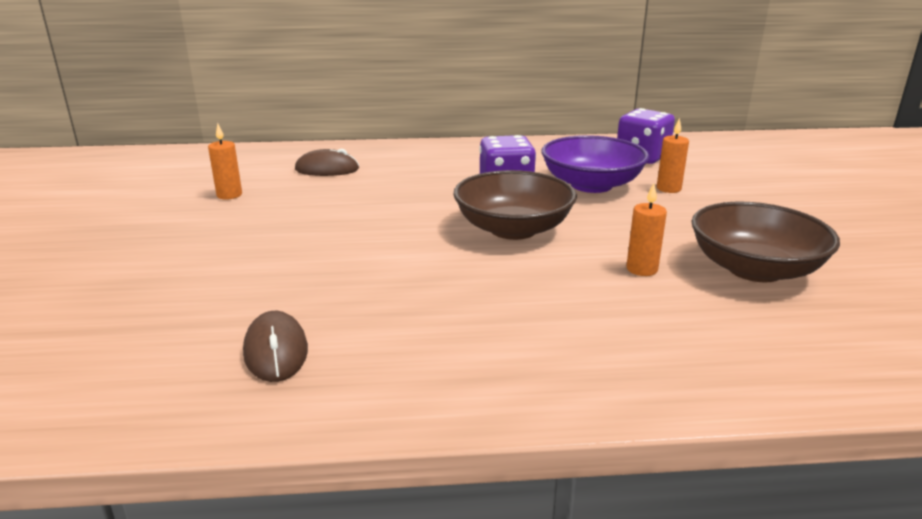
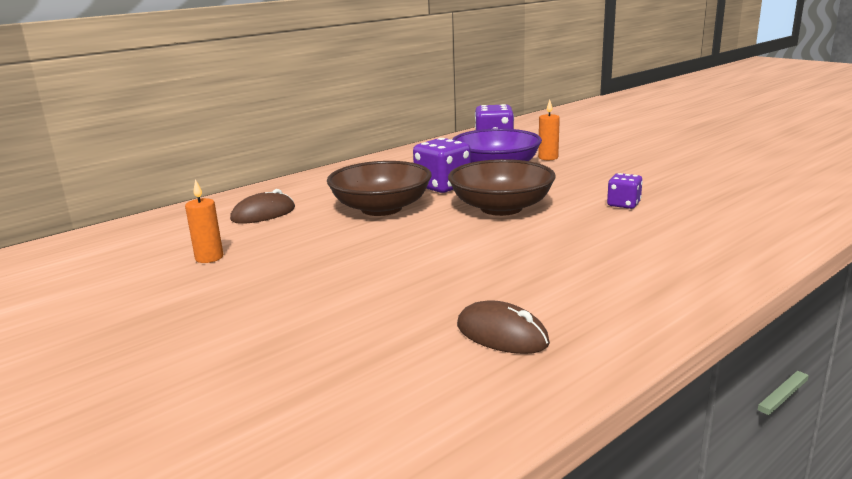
camera: 35 degrees left, 5 degrees down
orange candle [626,183,667,276] -> purple dice [607,173,643,209]
brown bowl [692,202,840,282] -> brown bowl moved to [327,161,431,216]

